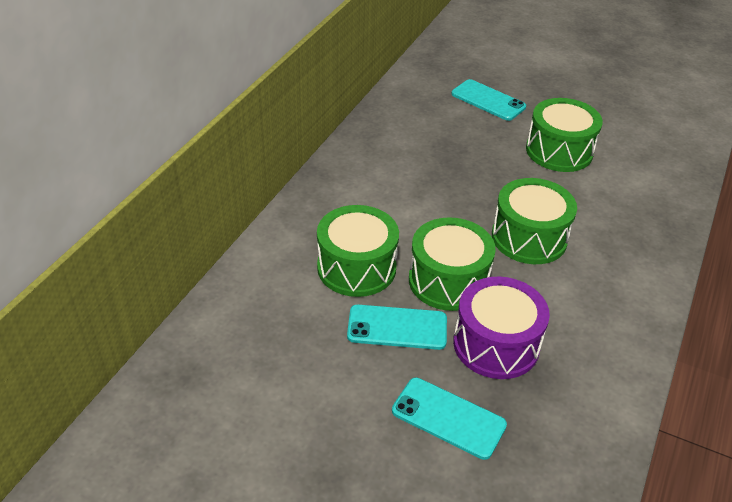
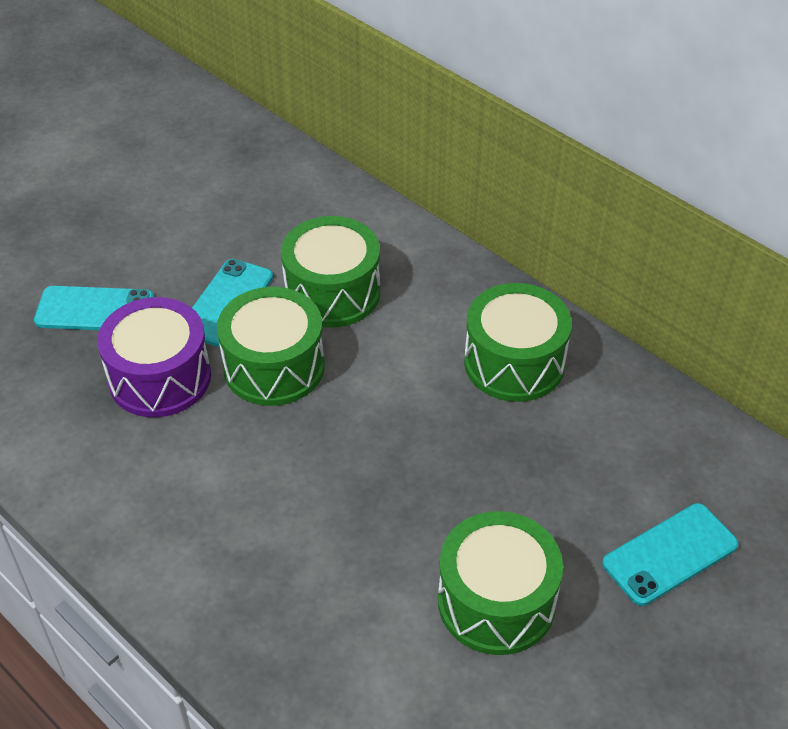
camera: 110 degrees right, 5 degrees up
turquoise phone [392,378,507,460] -> turquoise phone turned 45 degrees clockwise [34,286,154,330]
green drum [492,178,577,264] -> green drum moved to [464,283,572,402]

